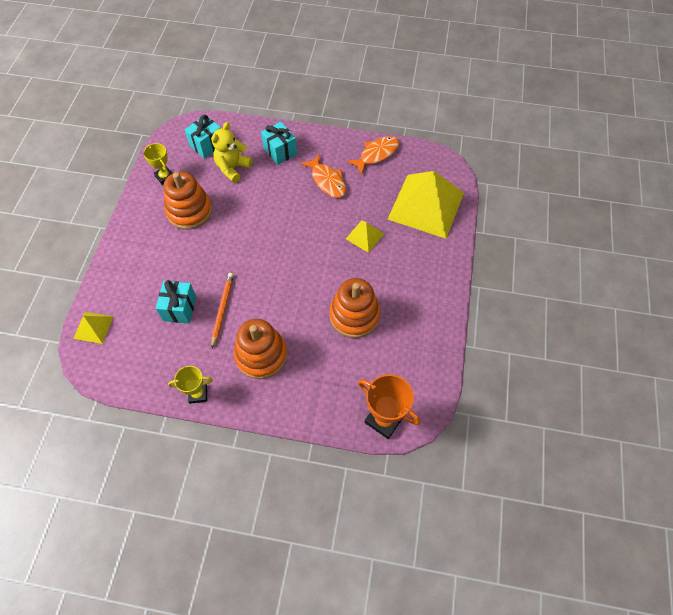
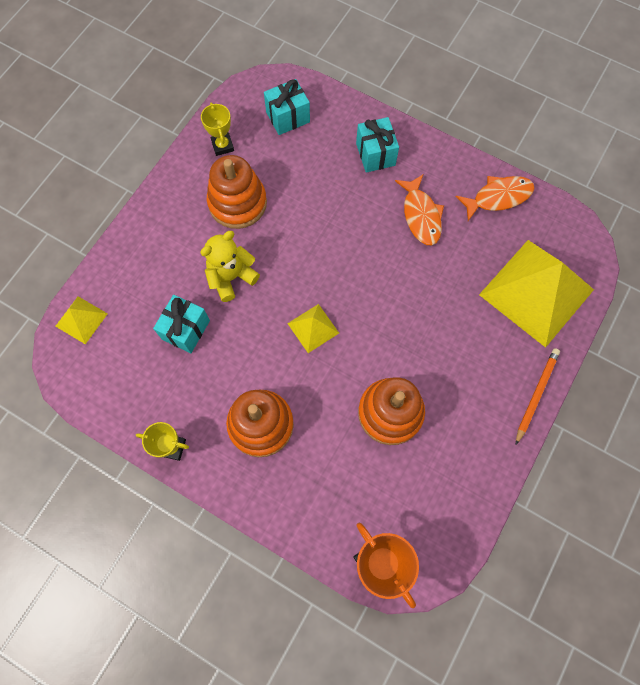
camera: 20 degrees right, 10 degrees up
yellow teddy bear [211,122,252,183] -> yellow teddy bear moved to [200,231,260,302]
orange pencil [211,273,234,348] -> orange pencil moved to [516,348,560,445]
yellow pyramid [346,220,384,253] -> yellow pyramid moved to [287,304,339,353]

